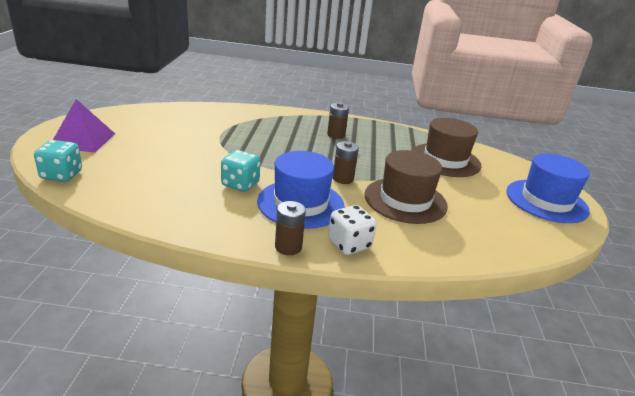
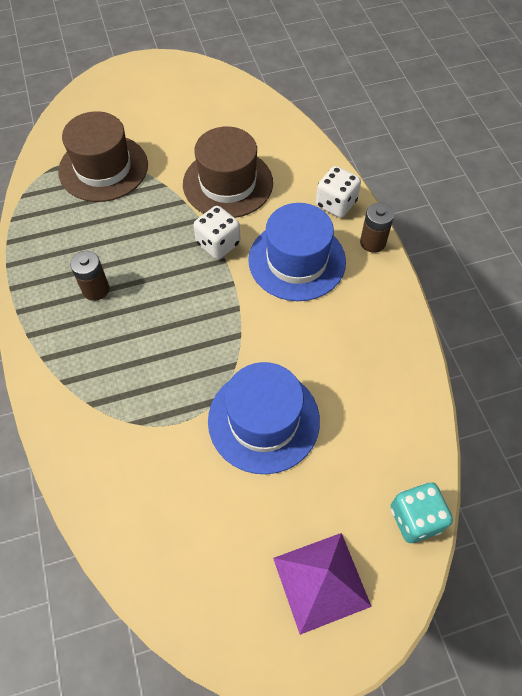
camera: 110 degrees left, 30 degrees up
turquoise dice [221,150,260,192] -> none
brown battery [333,141,359,184] -> white dice [194,206,241,259]
blue hat [506,153,590,223] -> blue hat moved to [208,362,320,474]

